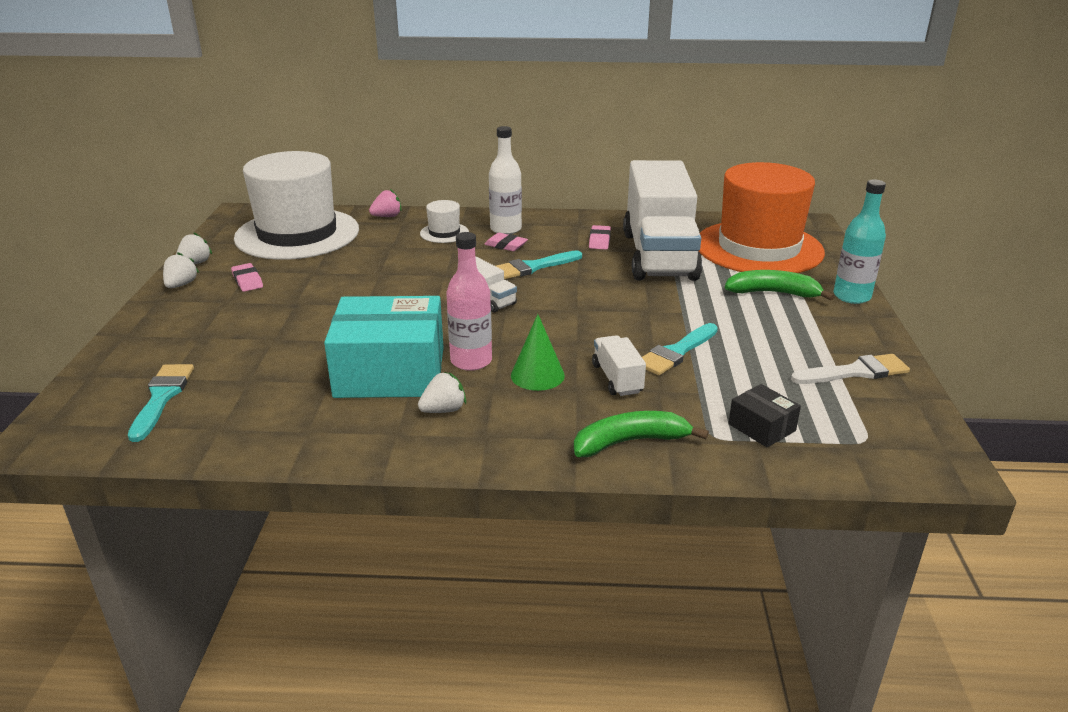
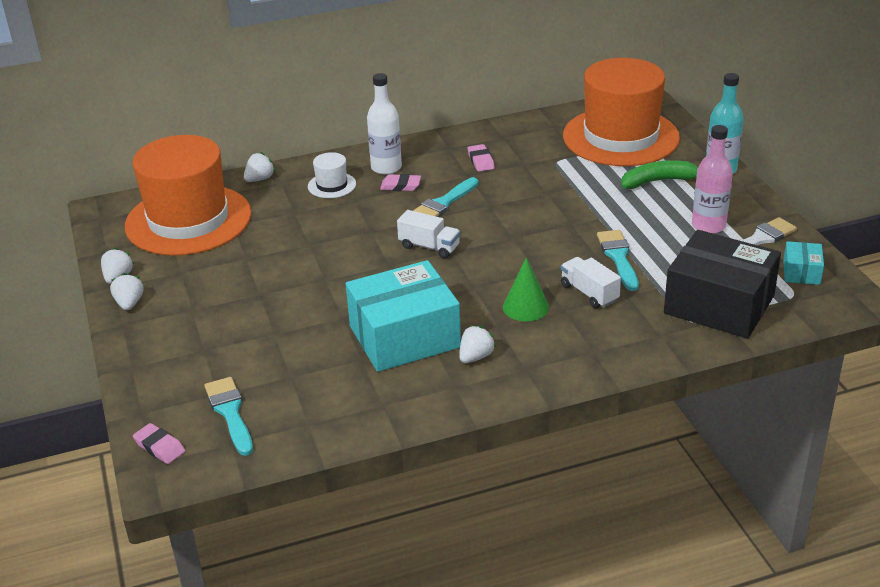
camera: 20 degrees left, 5 degrees up
pink eraser [231,263,263,292] -> pink eraser moved to [133,423,185,464]
white hat [234,151,359,260] -> orange hat [125,135,251,255]
pink strawberry [369,189,402,217] -> white strawberry [244,152,276,182]
pink bottle [446,232,492,371] -> pink bottle moved to [692,125,733,234]
green banana [574,411,709,457] -> none
white truck [623,160,702,281] -> none
turquoise brush [642,323,718,375] -> turquoise brush turned 150 degrees clockwise [597,230,639,291]
black box [728,384,801,447] -> black box [664,230,781,339], size x2.23
none -> turquoise box [783,241,824,285]

